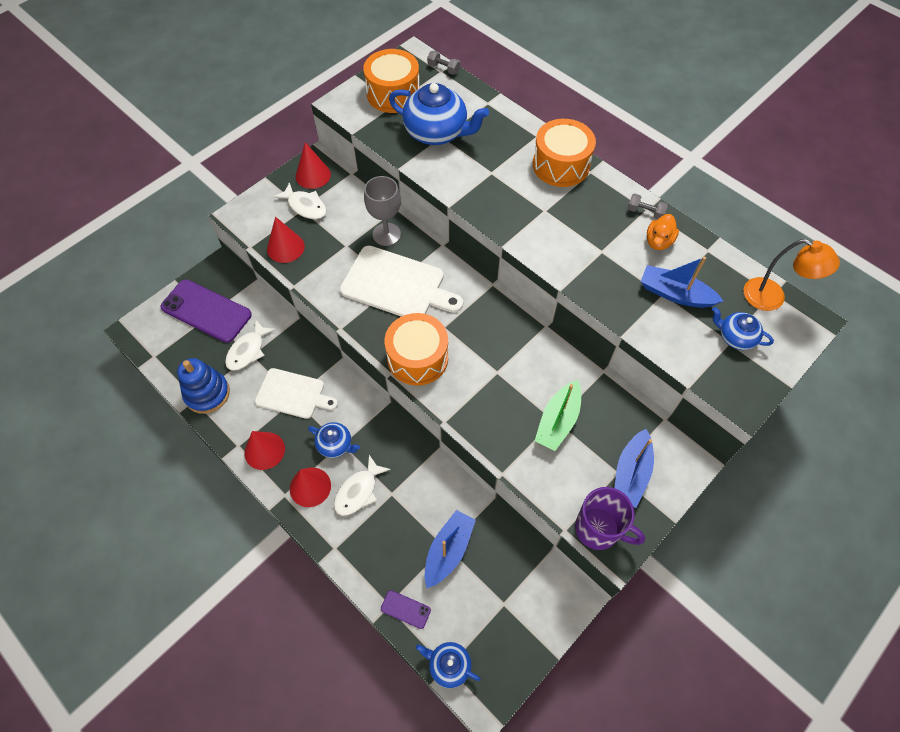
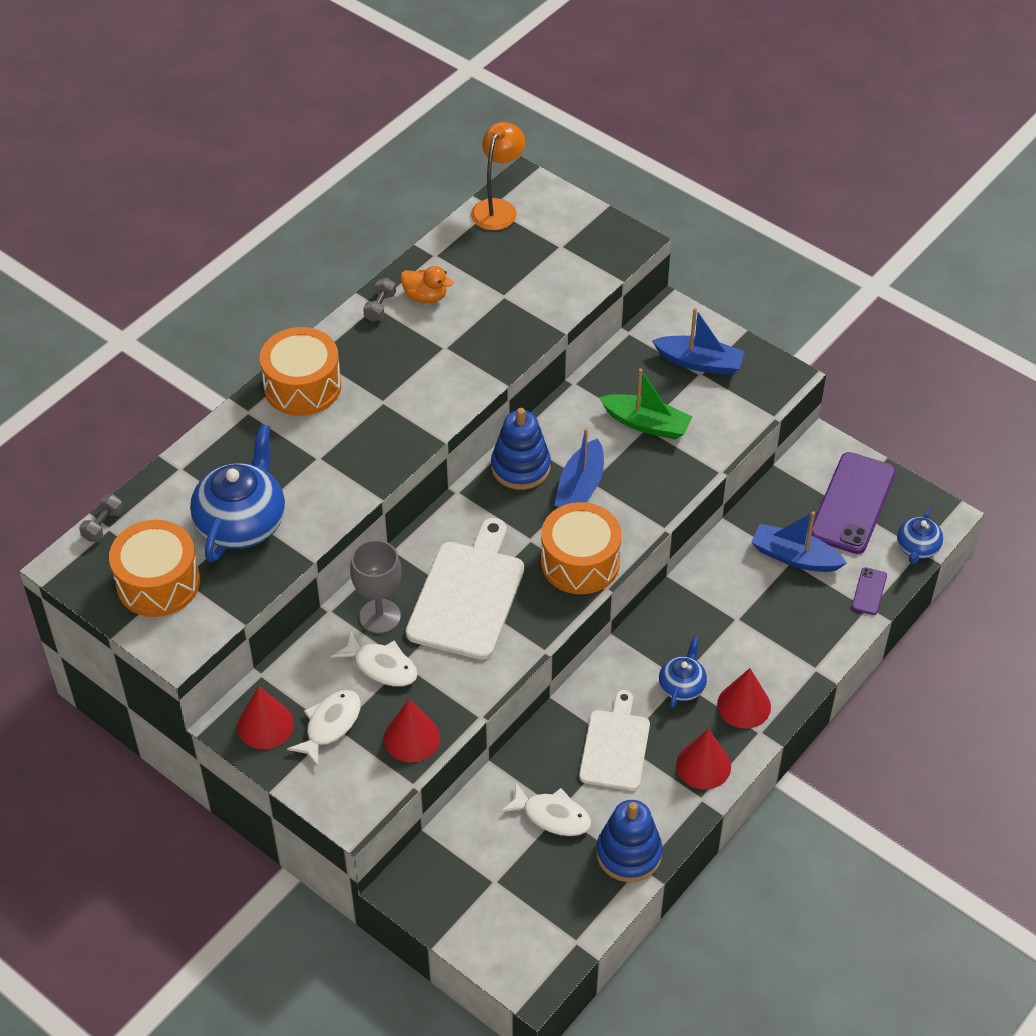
camera: 95 degrees left, 10 degrees down
purple phone [161,279,252,343] -> purple phone moved to [811,452,896,554]
white fish [334,455,391,516] -> white fish moved to [331,631,418,687]
purple mug [575,487,645,550] -> none
blue boat [641,257,723,308] -> blue boat moved to [554,428,604,508]
blue teapot [712,307,774,350] -> none
none -> blue stacking toy [491,408,551,490]

